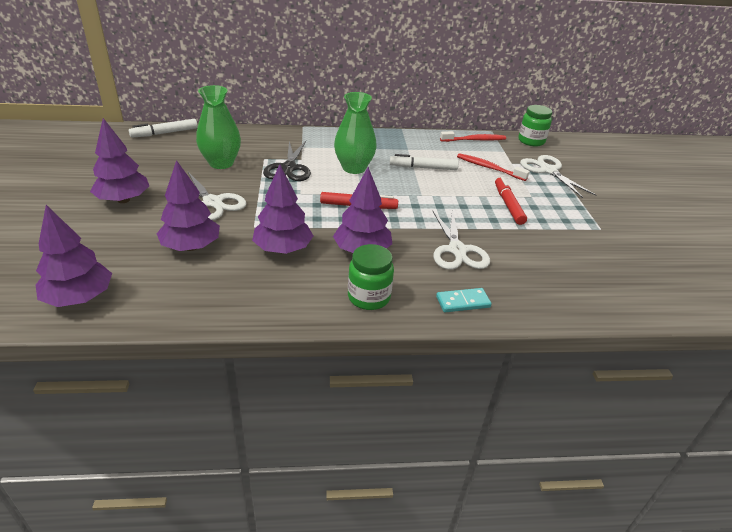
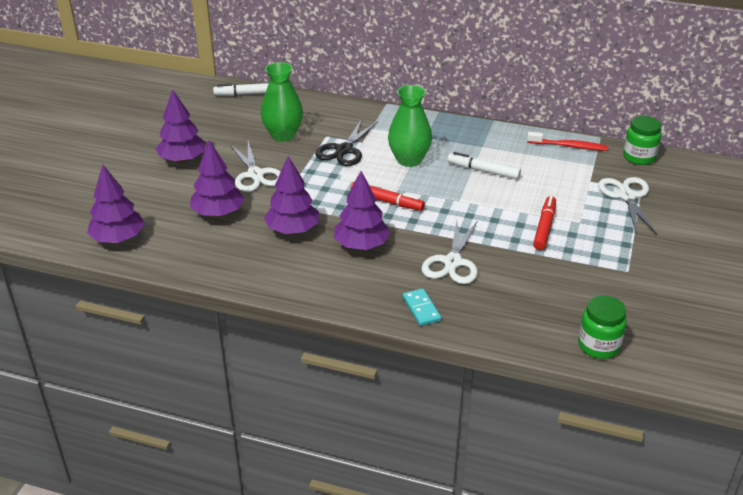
camera: 25 degrees right, 0 degrees up
green jar [348,244,394,310] -> green jar moved to [578,295,627,359]
turquoise domino [436,288,491,312] -> turquoise domino turned 60 degrees clockwise [403,288,441,326]
red toothbrush [457,153,530,181] -> none

